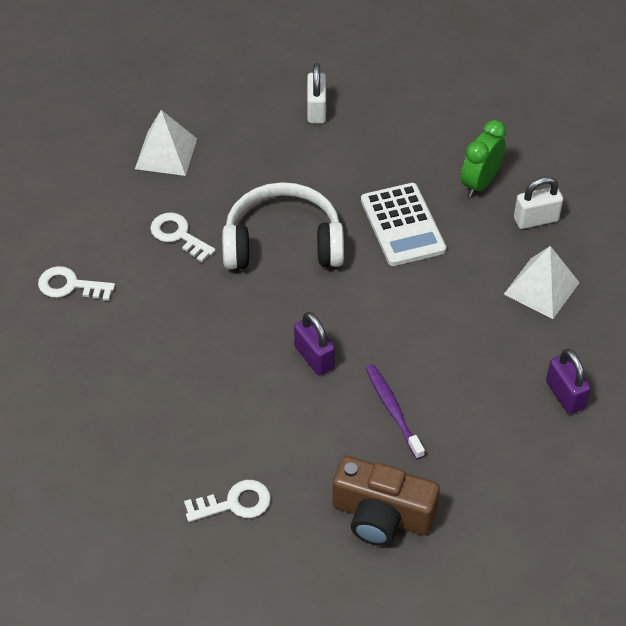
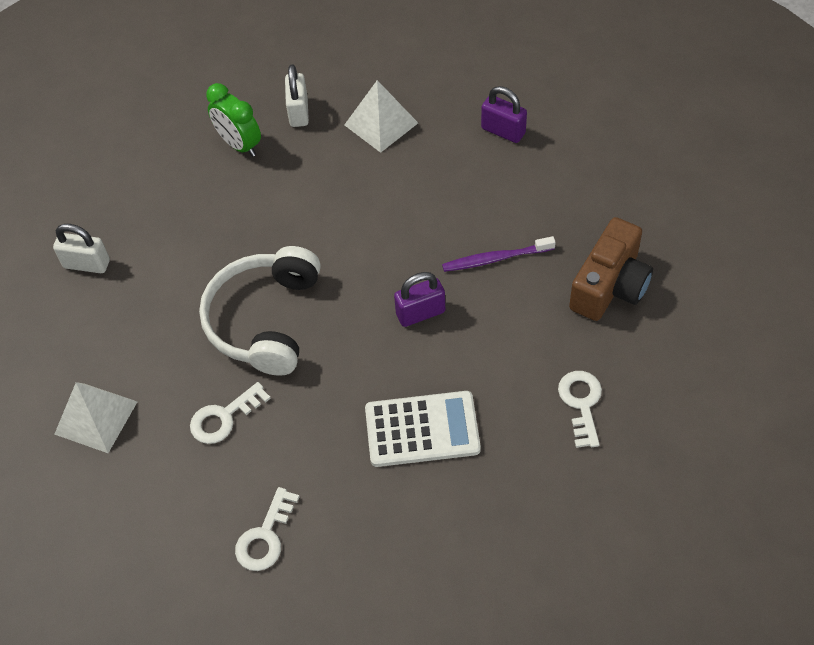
camera: 75 degrees left, 5 degrees up
white calculator [361,183,446,266] -> white calculator moved to [365,391,481,467]
purple padlock [546,349,591,414] -> purple padlock turned 45 degrees clockwise [481,86,527,143]

